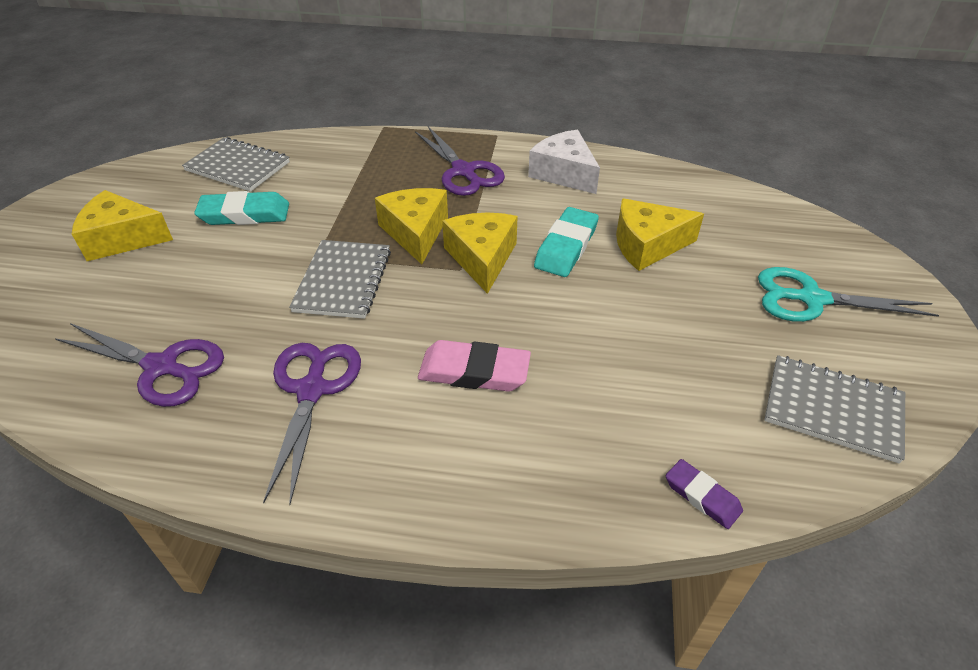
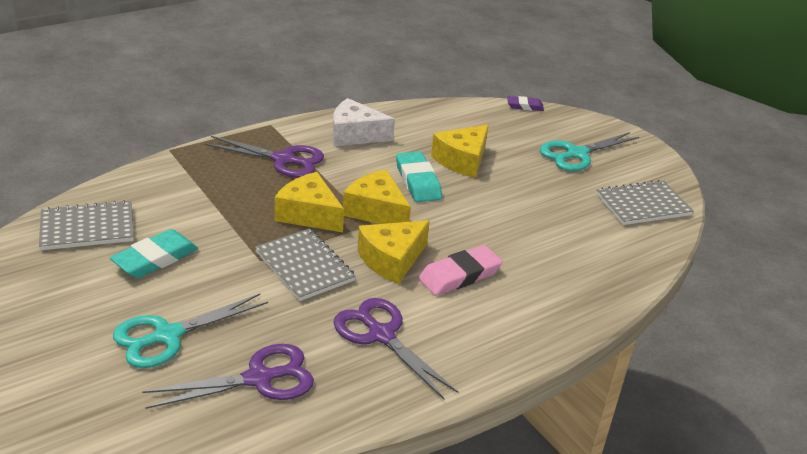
camera: 45 degrees left, 10 degrees down
yellow cheese [72,190,173,261] -> yellow cheese moved to [357,220,430,284]
purple eraser [666,459,743,529] -> purple eraser moved to [507,96,544,111]
none -> turquoise scissors [113,294,268,368]

